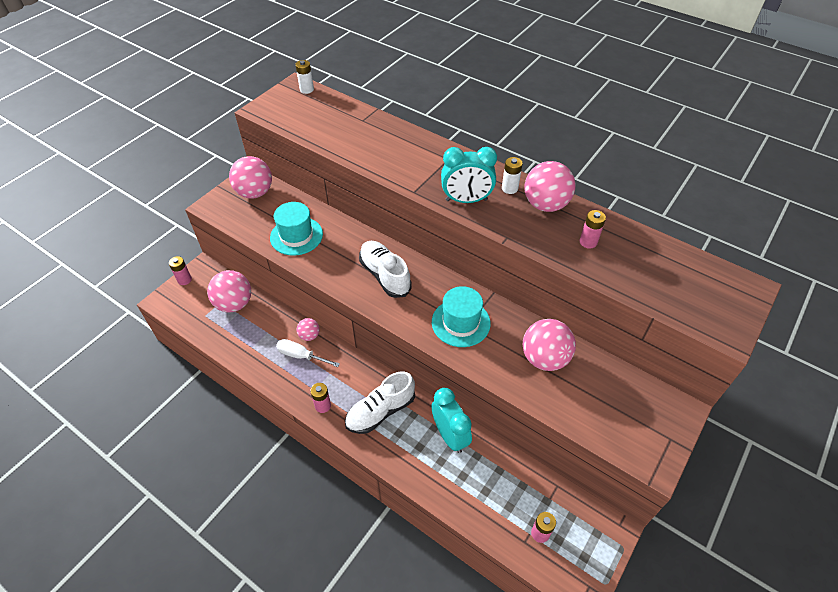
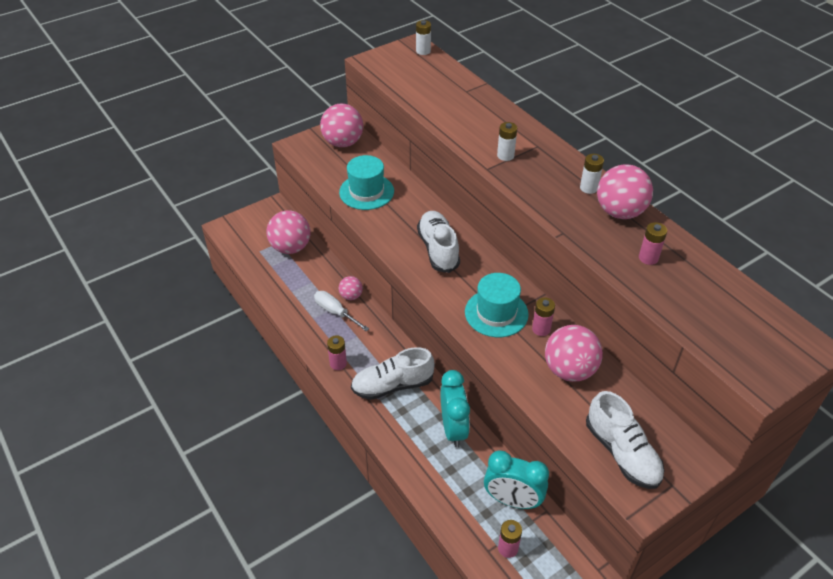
camera: 20 degrees right, 5 degrees down
pink battery [169,256,192,285] -> pink battery moved to [532,297,555,336]
turquoise clock [441,147,497,203] -> turquoise clock moved to [484,451,549,509]
none -> white battery [497,122,517,161]
none -> white shoe [586,391,665,489]

